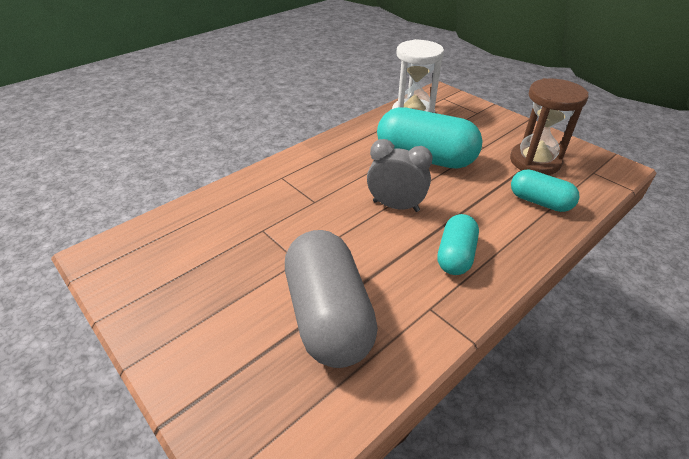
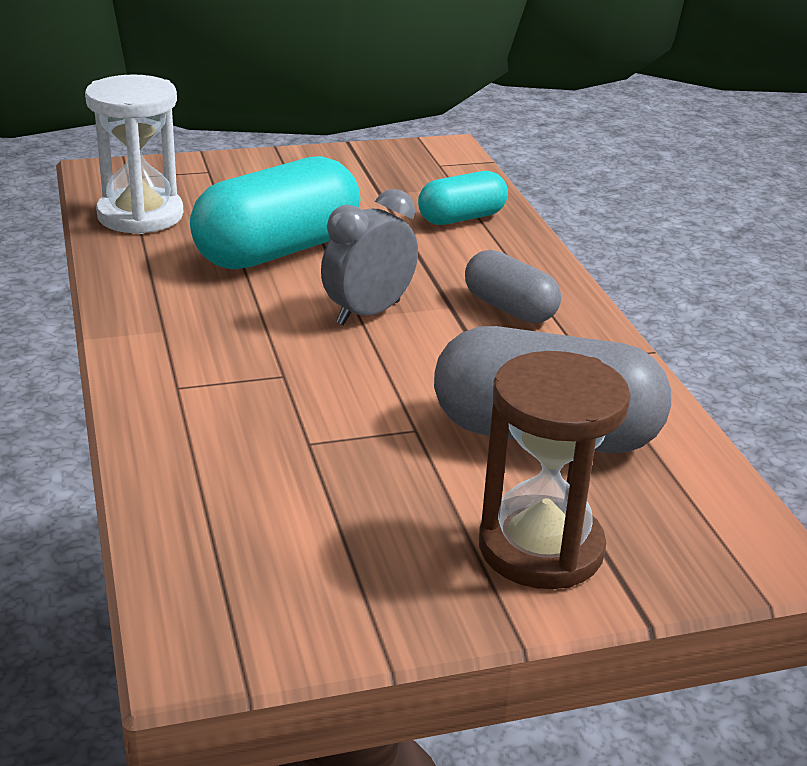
camera: 65 degrees left, 10 degrees down
turquoise capsule [438,214,479,275] -> grey capsule [465,250,561,323]
brown hourglass [510,78,589,175] -> brown hourglass moved to [479,351,631,589]

